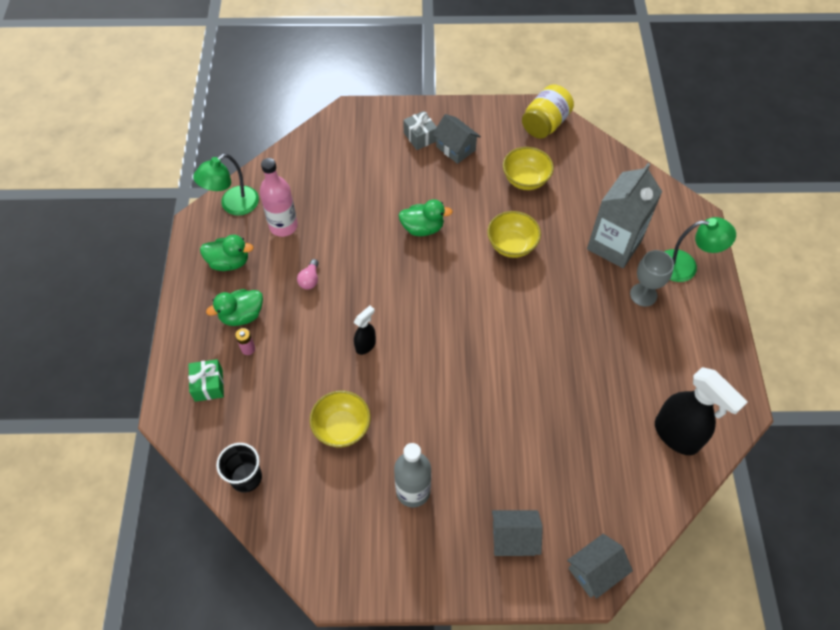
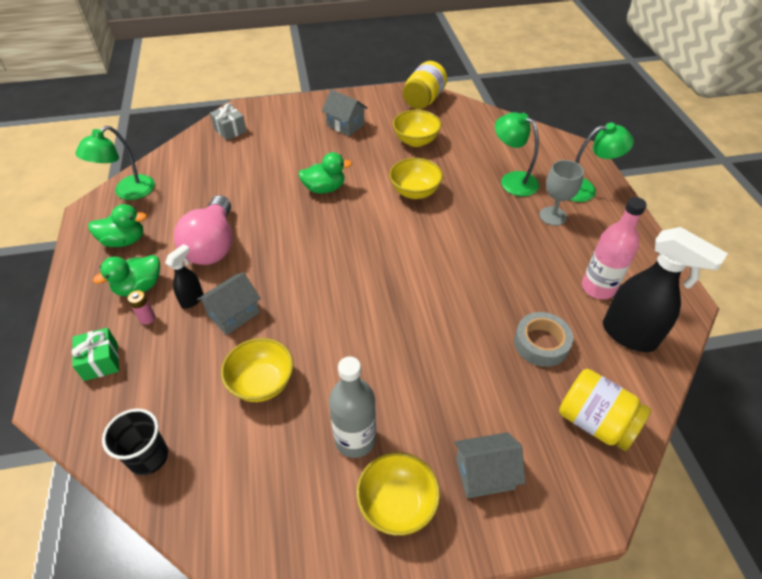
camera: 10 degrees left, 10 degrees down
pink bottle [260,158,298,237] -> pink bottle moved to [582,197,647,299]
pink light bulb [297,259,319,290] -> pink light bulb [174,195,232,265], size x2.44
black spray bottle [354,306,376,355] -> black spray bottle moved to [165,244,203,309]
grey gift [403,111,437,150] -> grey gift moved to [210,103,247,140]
grey house [567,534,633,599] -> grey house moved to [197,272,261,335]
grey carton [587,163,662,268] -> green lamp [495,112,539,196]
none -> yellow bowl [356,452,440,536]
none -> grey tape [514,312,573,367]
none -> yellow jar [559,369,651,451]

